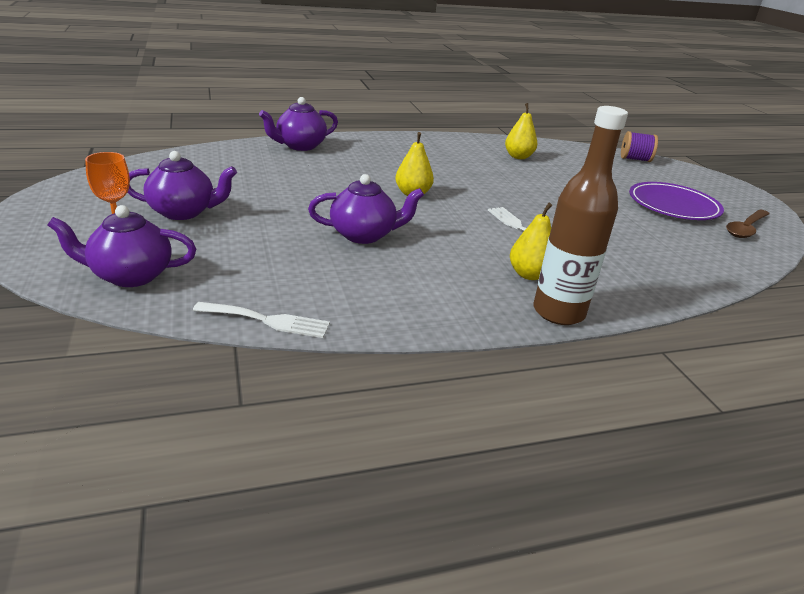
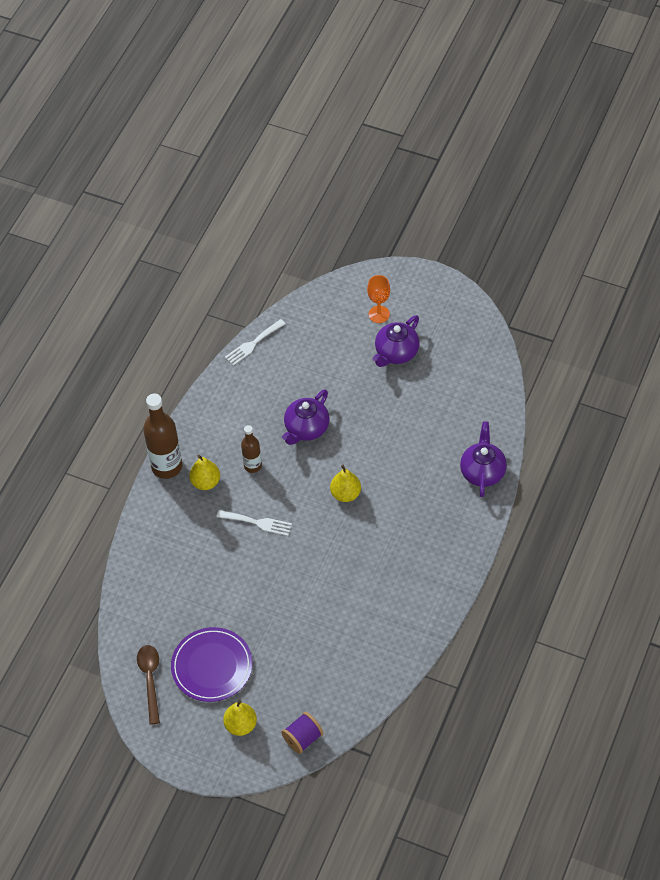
camera: 135 degrees right, 25 degrees up
purple teapot [48,205,196,287] -> none
yellow pear [505,103,537,159] -> yellow pear moved to [223,700,257,736]
none -> brown bottle [241,425,262,473]

